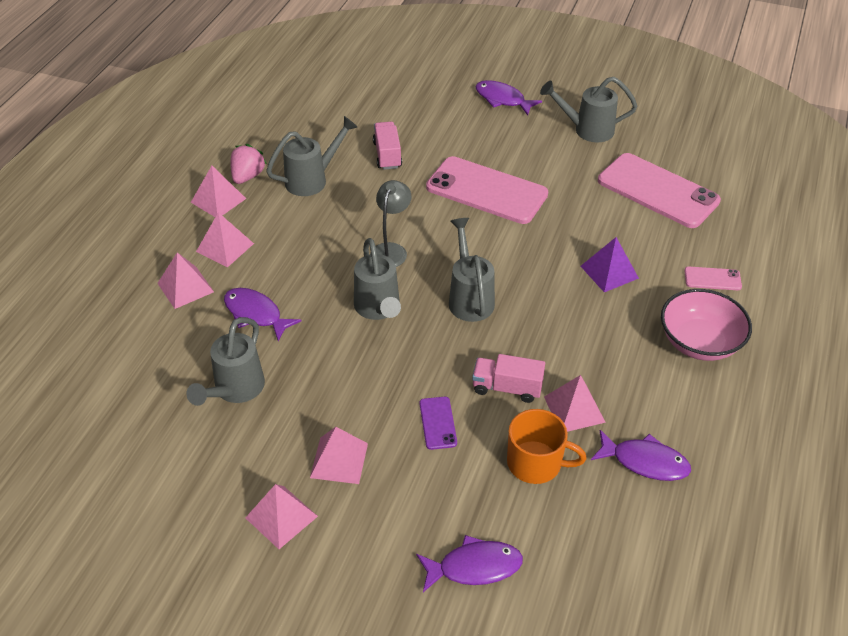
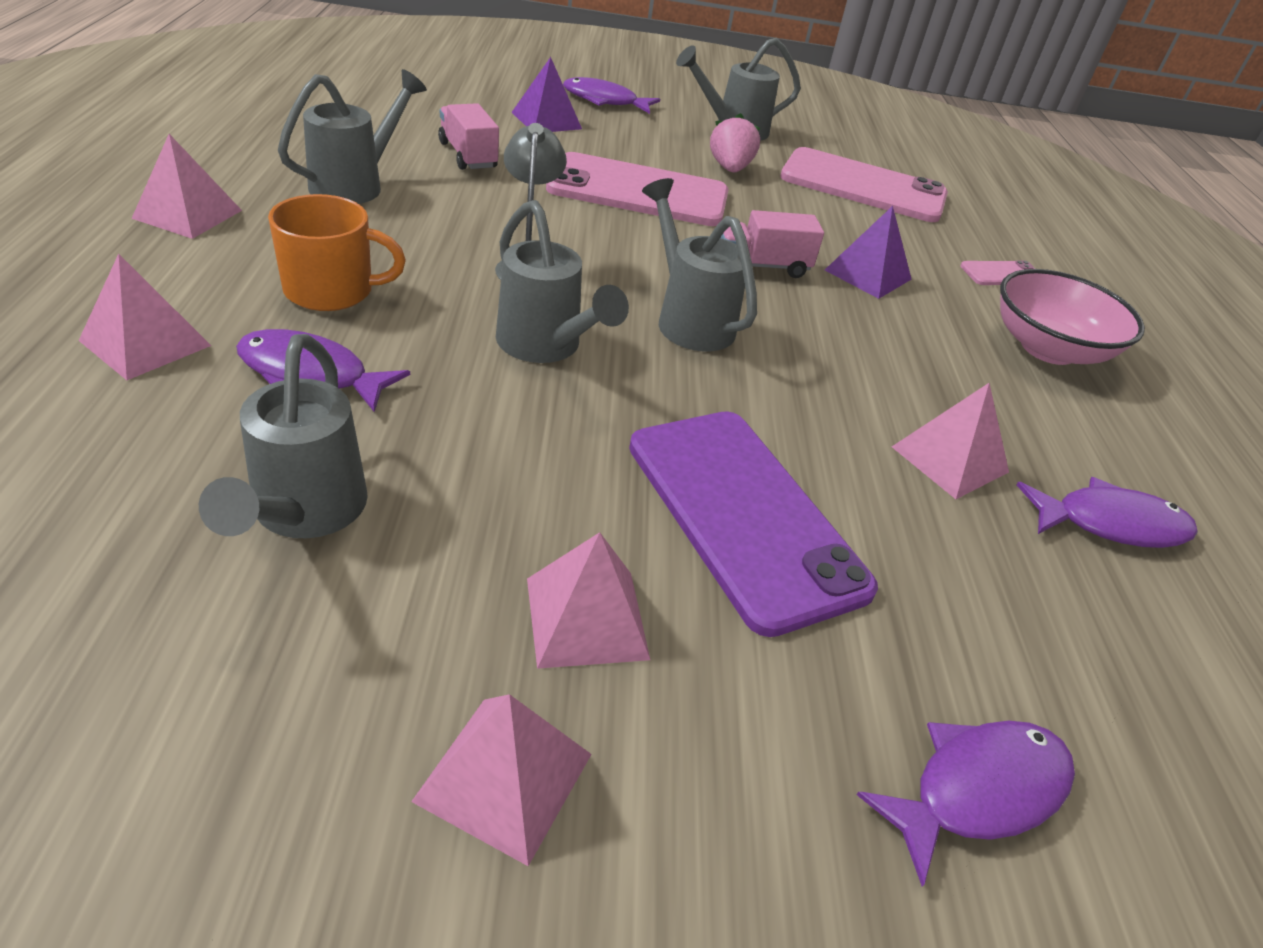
camera: 25 degrees left, 5 degrees down
pink pyramid [196,212,254,268] -> none
pink strawberry [231,144,267,184] -> pink strawberry moved to [710,113,760,172]
purple phone [420,397,457,450] -> purple phone [629,411,878,637], size x2.28
pink truck [472,354,545,403] -> pink truck moved to [720,210,824,278]
orange mug [507,409,587,484] -> orange mug moved to [268,194,406,311]
none -> purple pyramid [512,57,582,132]

